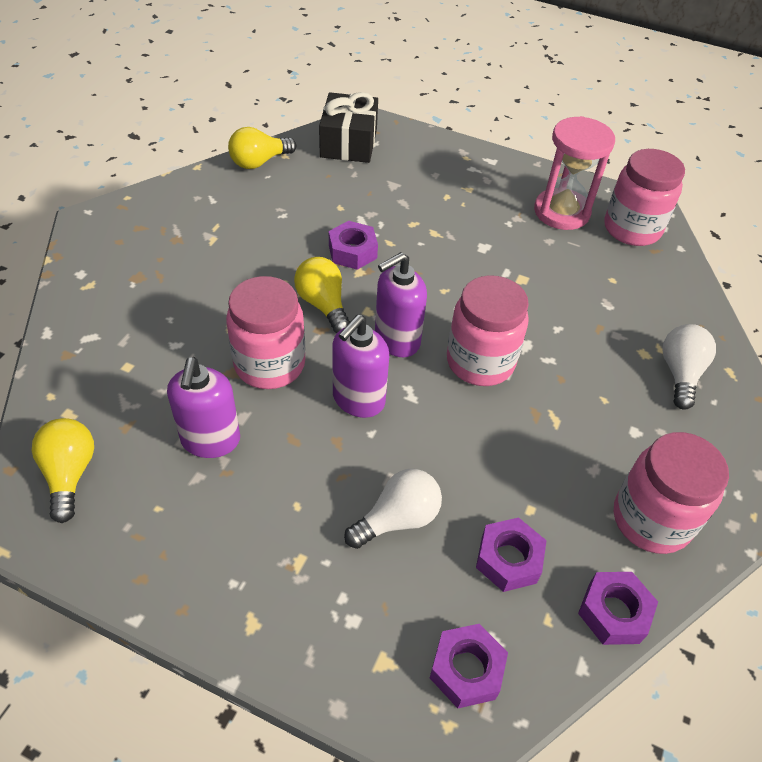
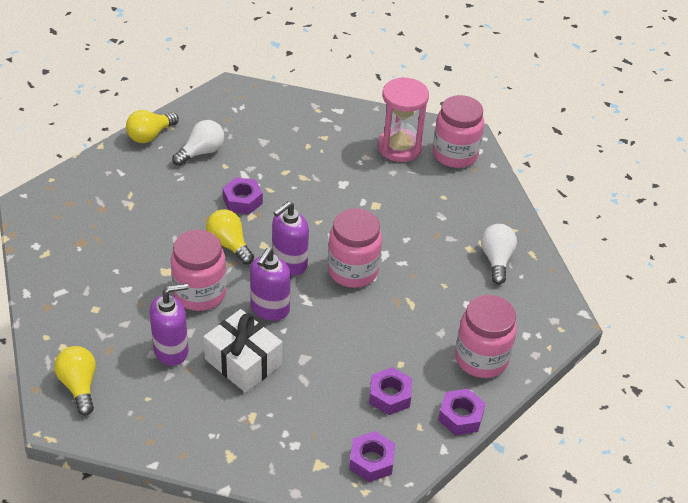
camera: 10 degrees left, 5 degrees down
purple soap dispenser [167,357,240,458] -> purple soap dispenser turned 105 degrees counterclockwise [150,283,189,366]
black gift [319,92,378,163] -> none
white light bulb [344,469,442,549] -> white light bulb moved to [172,120,224,166]
none -> white gift [203,309,282,393]

